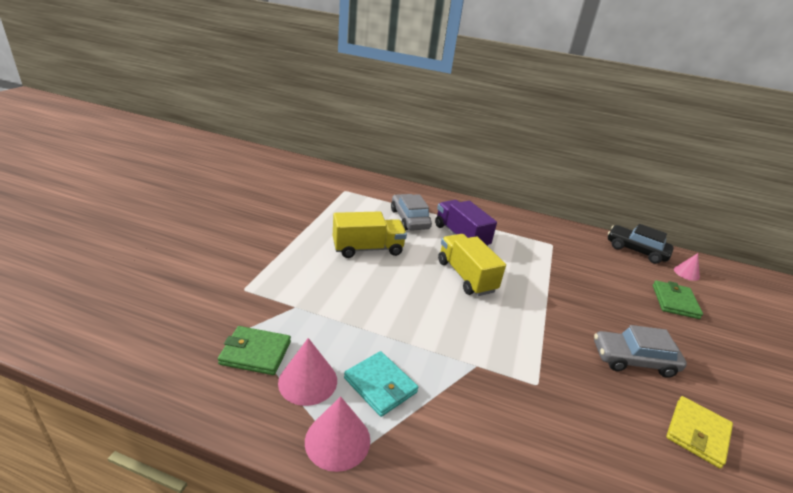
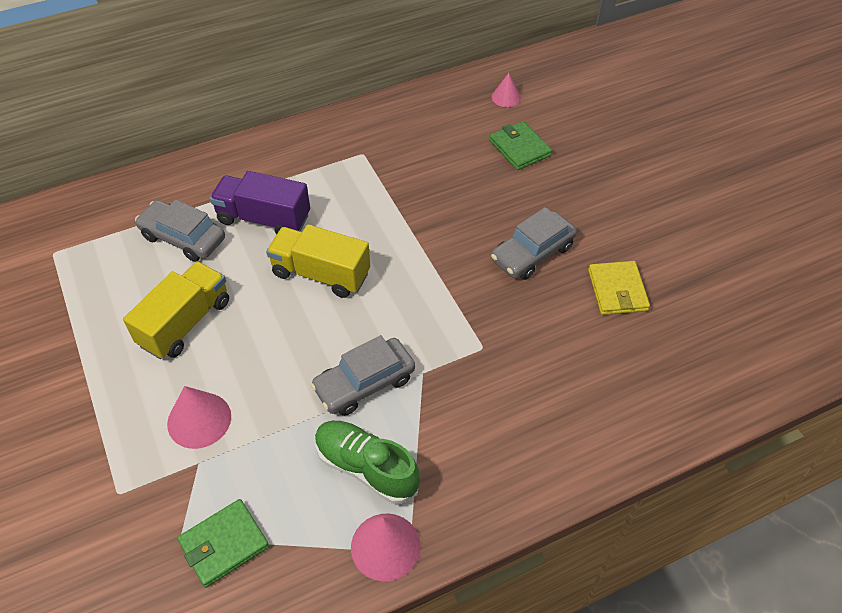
camera: 40 degrees left, 20 degrees up
pink cone [278,338,337,406] -> pink cone moved to [167,386,231,449]
turquoise wallet [344,351,418,417] -> green shoe [315,421,420,504]
black car [608,224,674,264] -> none
none -> grey car [311,335,415,416]

